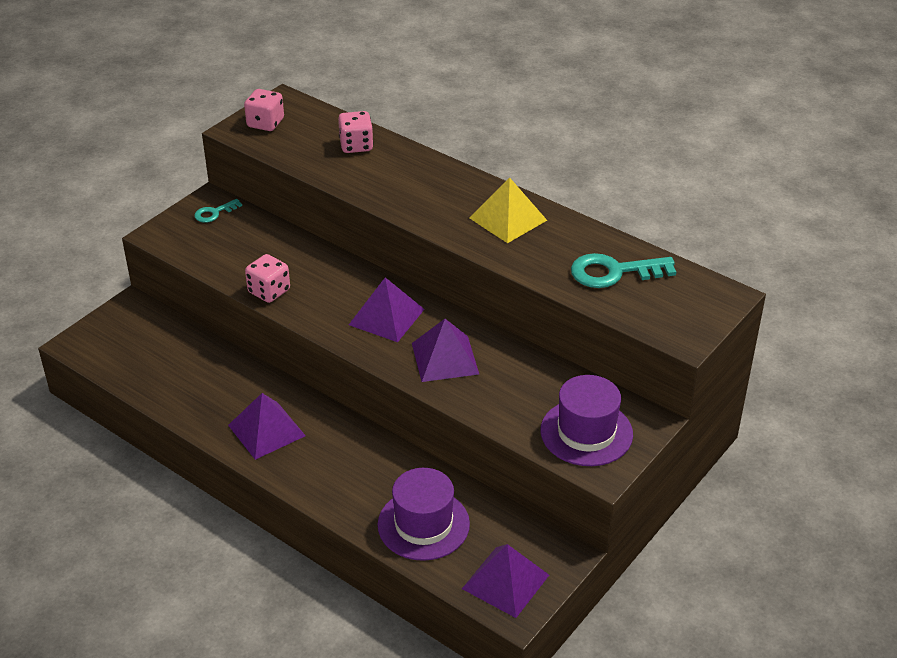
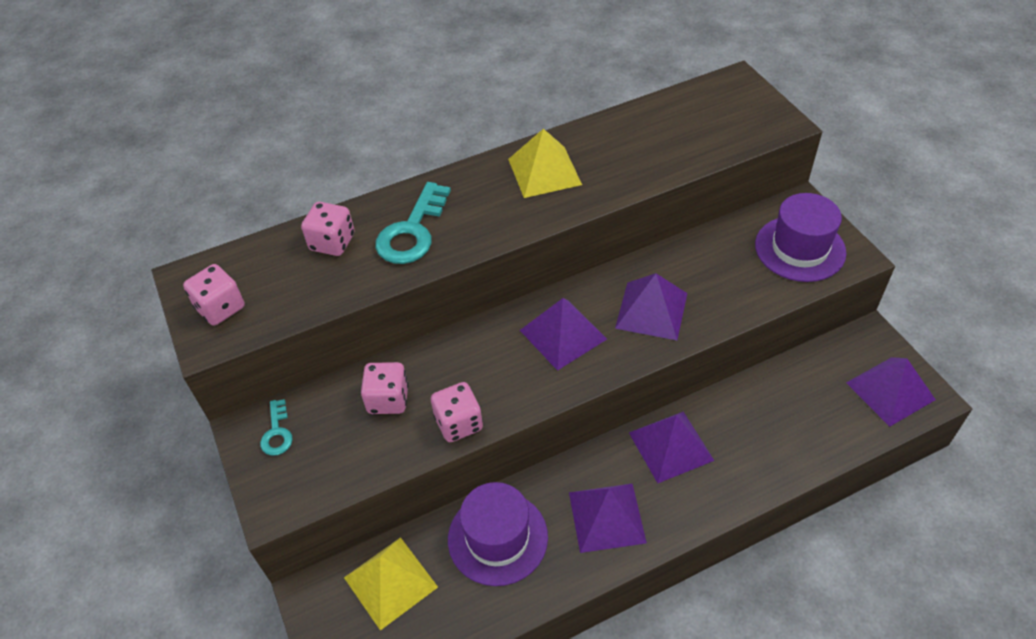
camera: 60 degrees left, 10 degrees up
purple hat [377,468,470,561] -> purple hat moved to [448,482,548,586]
turquoise key [571,253,676,288] -> turquoise key moved to [375,182,451,264]
none -> yellow pyramid [344,537,438,631]
none -> pink dice [361,362,409,414]
none -> purple pyramid [629,411,714,483]

